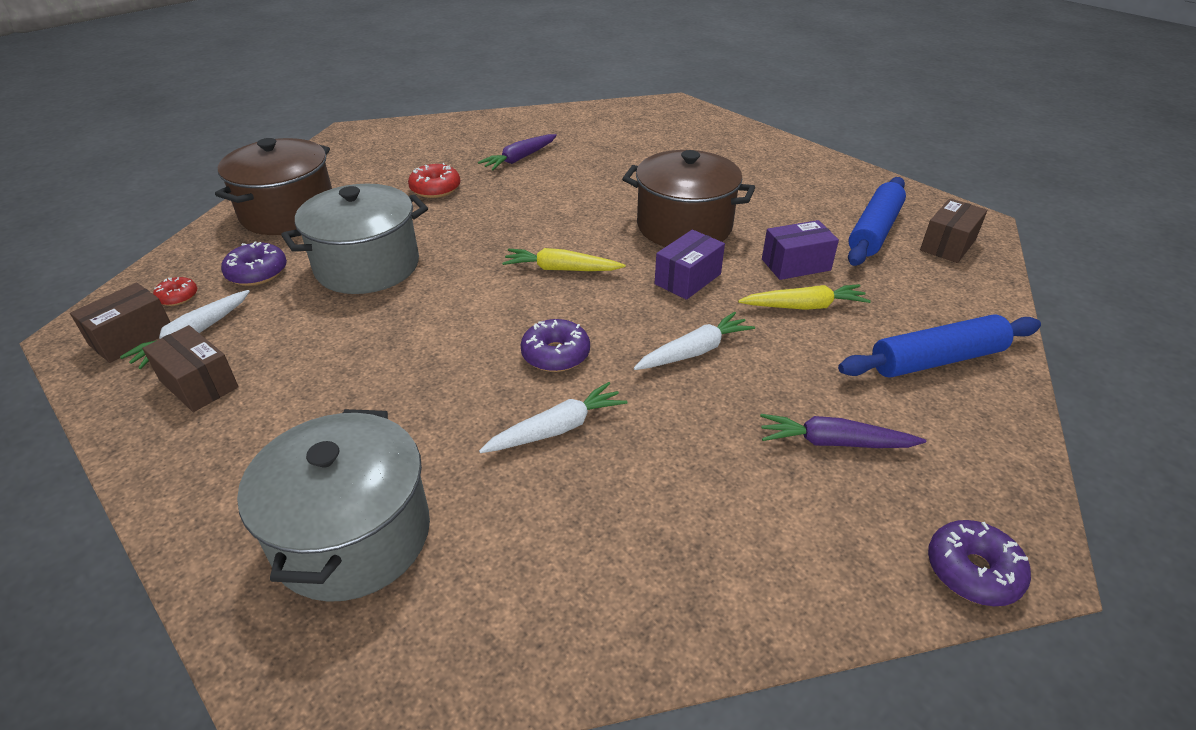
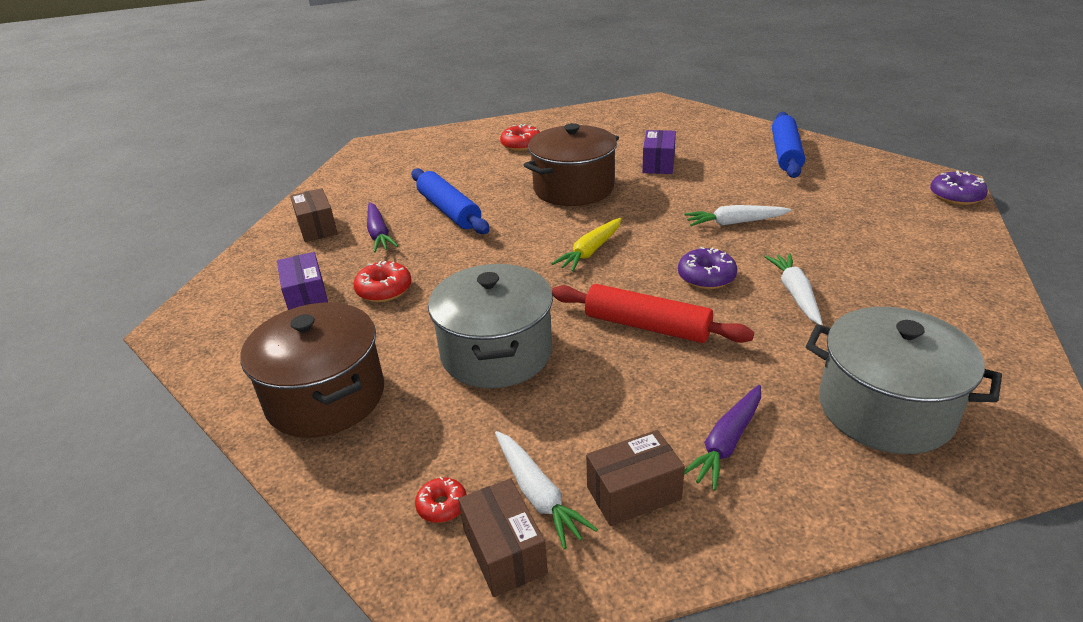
camera: 60 degrees left, 5 degrees down
purple donut [221,242,287,286] -> none
white carrot [634,312,755,370] -> white carrot turned 90 degrees counterclockwise [685,205,791,226]
purple box [655,229,725,300] -> purple box moved to [277,252,328,310]
yellow carrot [738,284,871,310] -> none
purple carrot [760,414,926,448] -> purple carrot moved to [684,385,761,491]
blue rolling pin [848,177,906,266] -> blue rolling pin moved to [411,168,490,234]
brown box [920,198,987,263] -> brown box moved to [290,188,338,242]
none -> red donut [500,124,540,151]
none -> red rolling pin [552,284,754,343]

